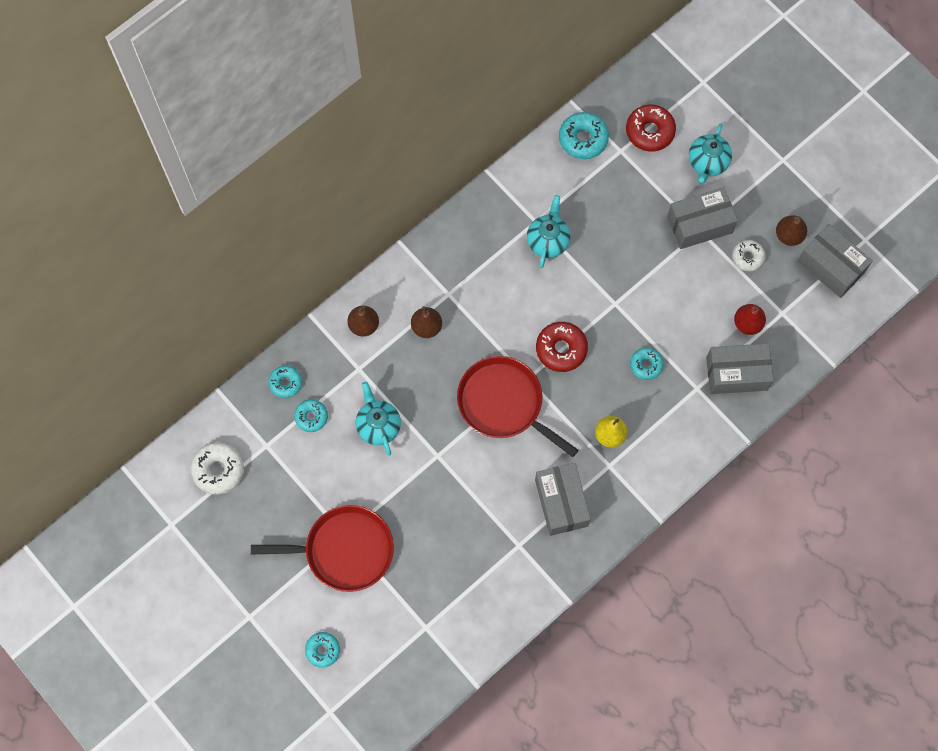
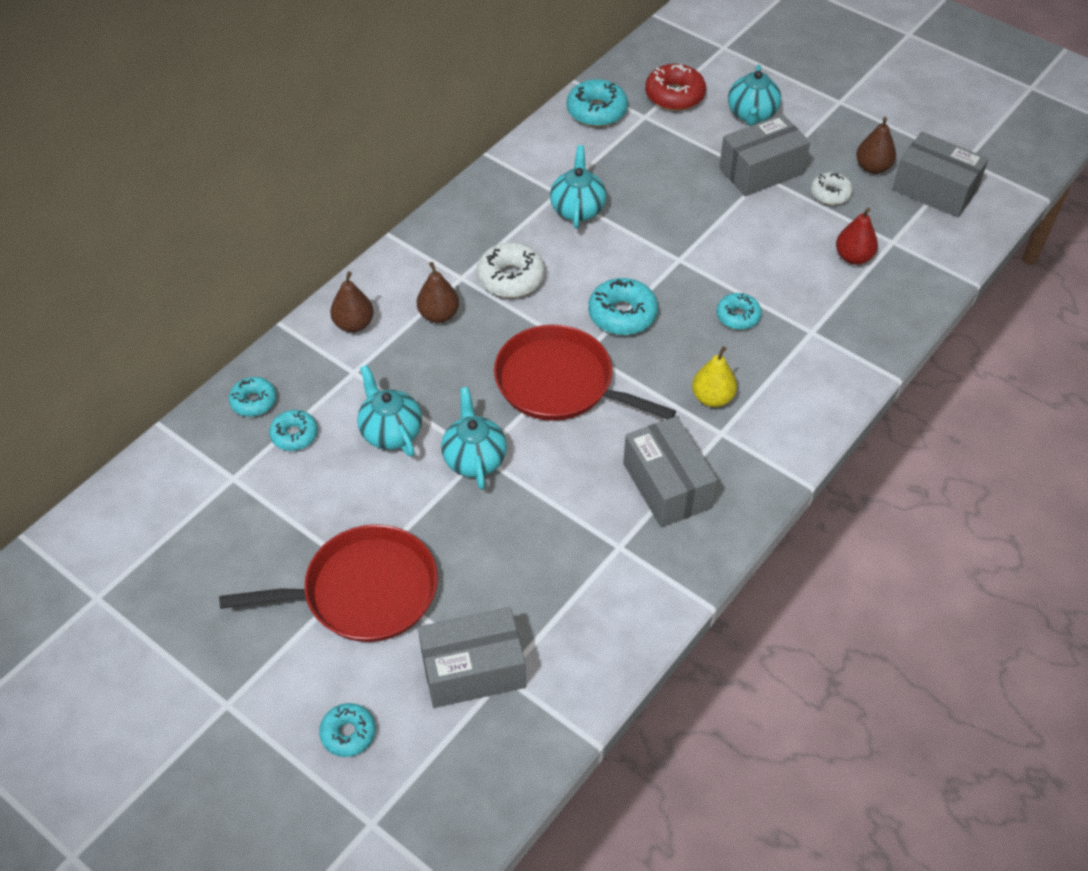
camera: 10 degrees left, 20 degrees down
white donut [191,442,244,494] -> white donut moved to [477,242,545,298]
red donut [536,322,588,372] -> turquoise donut [588,278,658,335]
grey box [706,344,774,394] -> grey box moved to [418,607,526,708]
none -> turquoise teapot [441,387,507,490]

